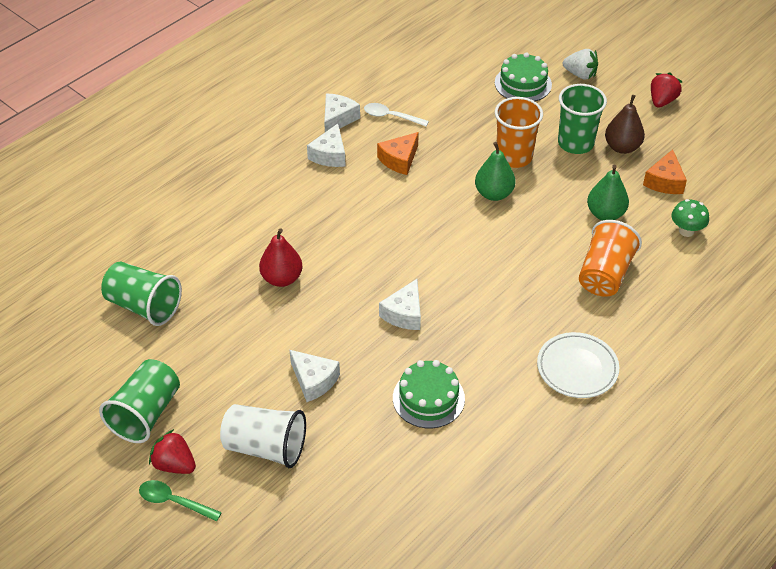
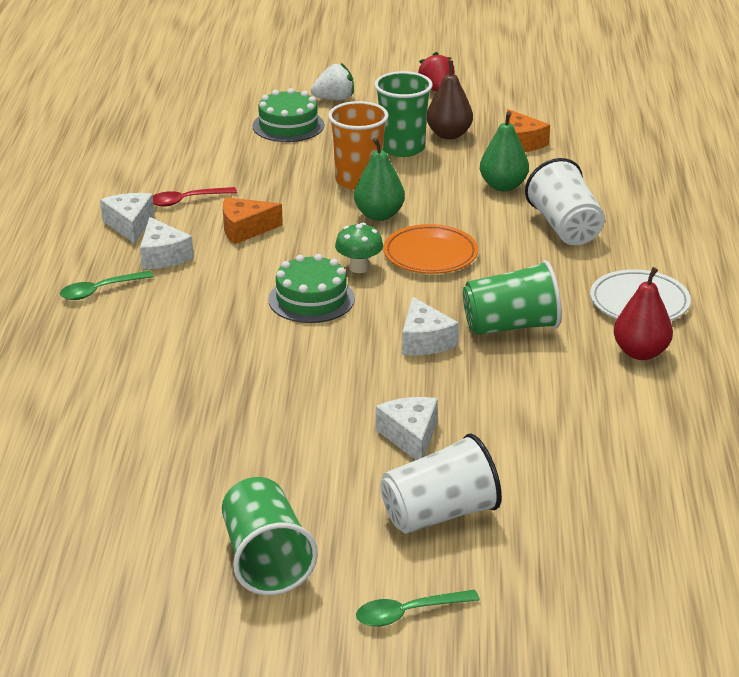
camera: 40 degrees left, 15 degrees down
green cup [101,262,182,326] -> green cup moved to [463,260,562,335]
red strawberry [149,429,196,474] -> none
red pear [259,229,302,287] -> red pear moved to [614,267,673,360]
white cheese [290,350,340,402] -> white cheese turned 105 degrees counterclockwise [376,397,438,460]
white spoon [364,103,429,126] -> red spoon [153,187,237,207]
orange cheese [377,132,419,175] -> orange cheese turned 75 degrees clockwise [223,197,283,244]
green cake [393,360,465,428] -> green cake moved to [268,254,355,323]
orange cup [579,220,642,296] -> white cup [525,158,605,245]
green mushroom [671,199,709,237] -> green mushroom moved to [335,223,383,273]
none -> green spoon [60,271,154,300]
none -> orange plate [383,224,478,274]

